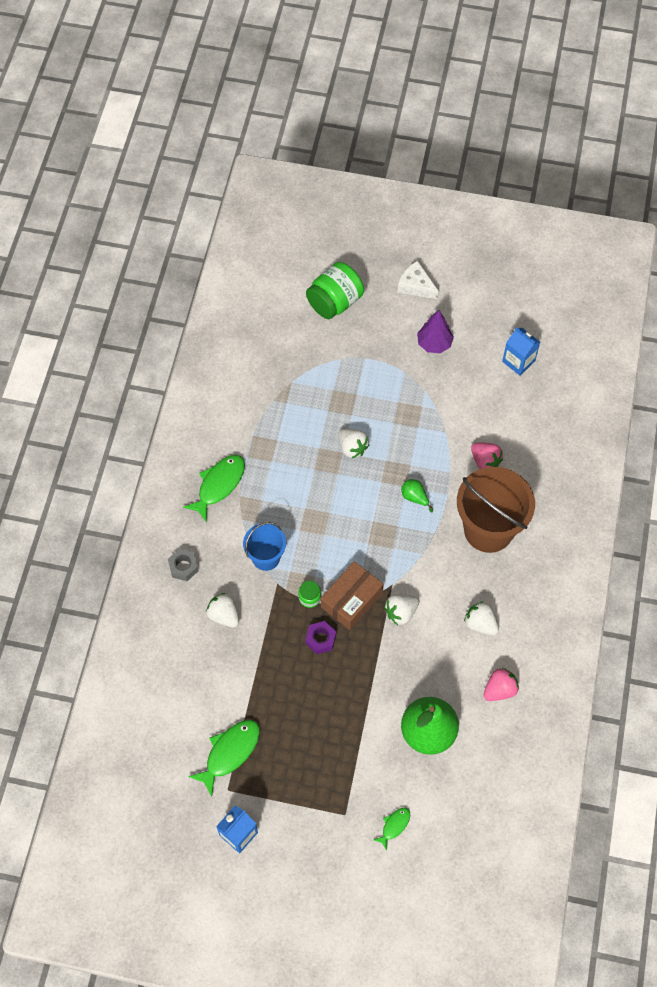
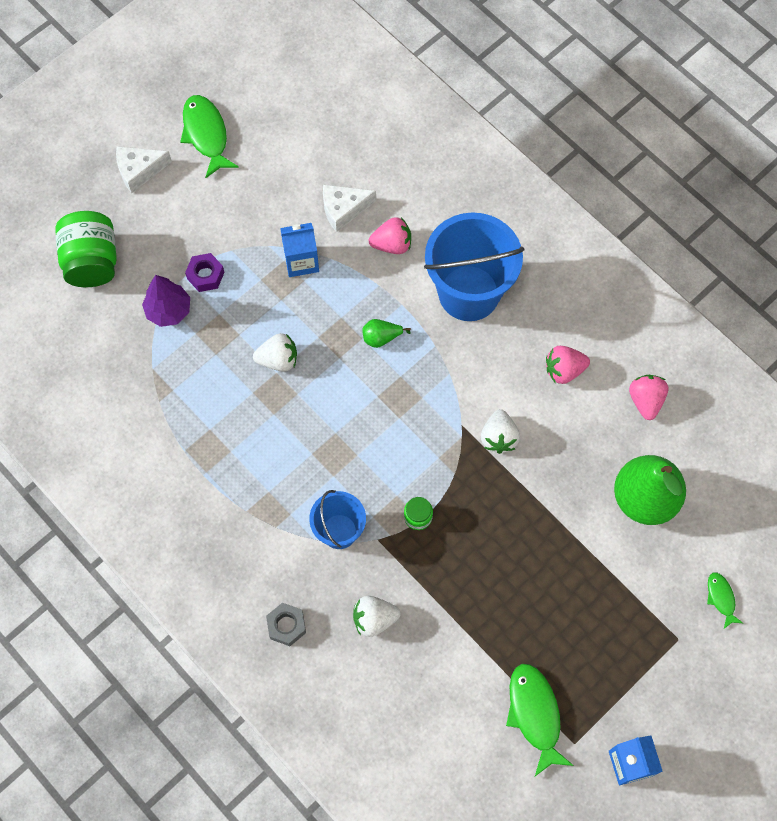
camera: 55 degrees left, 5 degrees up
green fish [183,455,245,522] -> green fish moved to [180,95,239,178]
purple nut [305,621,336,654] -> purple nut moved to [185,253,224,292]
brown box [321,561,383,630] -> none
purple tree [417,310,454,353] -> purple tree moved to [142,275,190,327]
brown bucket [457,467,535,553] -> blue bucket [424,212,524,321]
white strawberry [464,601,499,635] -> pink strawberry [546,346,590,384]
blue carton [502,327,540,375] -> blue carton moved to [280,223,319,277]
none -> white cheese [323,185,376,232]

